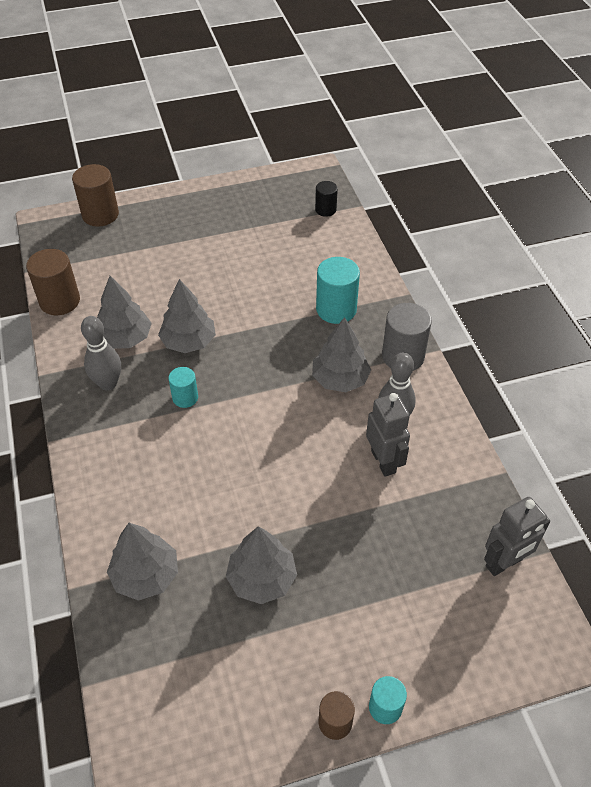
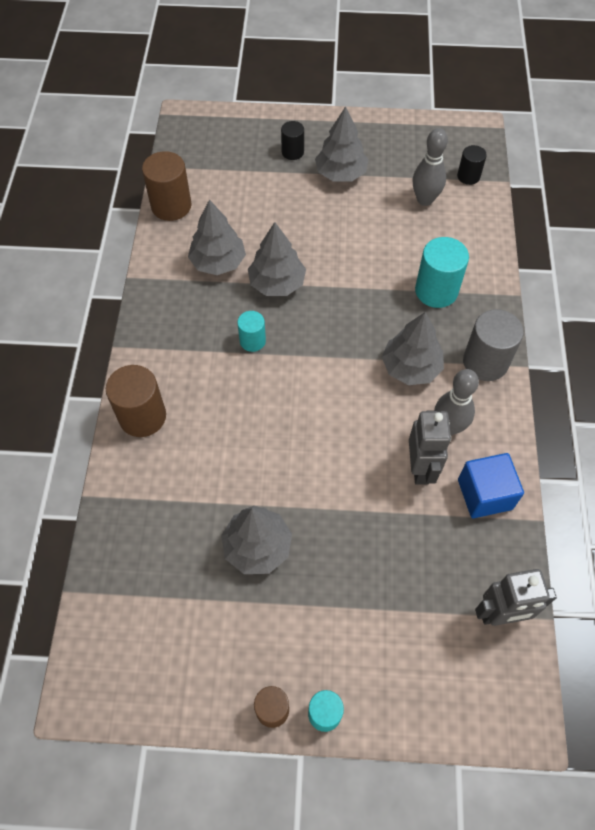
camera: 20 degrees right, 10 degrees up
brown cylinder [72,164,119,227] -> brown cylinder moved to [106,365,166,437]
grey bowling pin [81,316,121,391] -> grey bowling pin moved to [412,128,448,206]
grey tree [107,523,178,601] -> grey tree moved to [315,106,368,182]
none -> black cylinder [281,121,304,160]
none -> blue cube [458,453,524,518]

